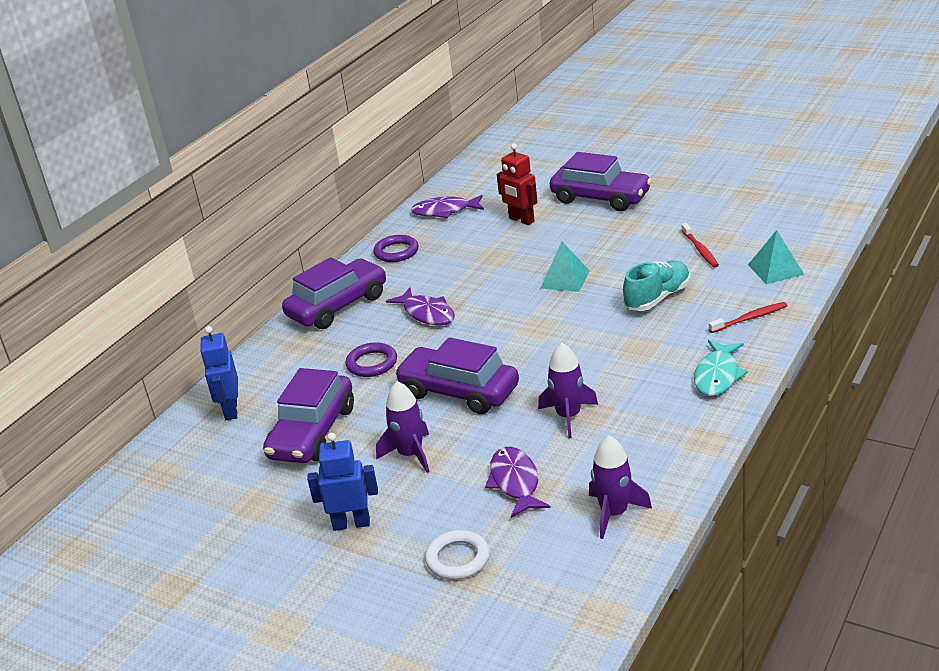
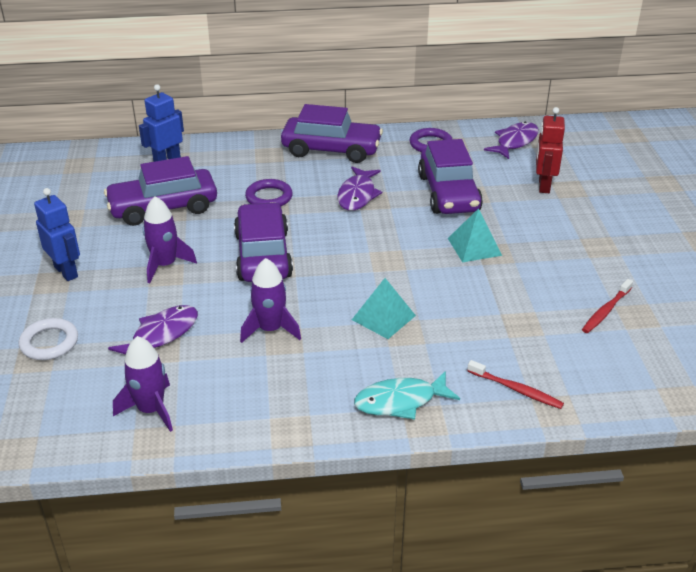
camera: 50 degrees right, 5 degrees up
purple fish [411,195,484,218] -> purple fish turned 75 degrees clockwise [484,122,539,159]
purple car [550,152,652,211] -> purple car moved to [418,139,483,214]
turquoise shoe [623,261,690,311] -> none
turquoise pyramid [748,230,805,284] -> turquoise pyramid moved to [352,278,416,339]

